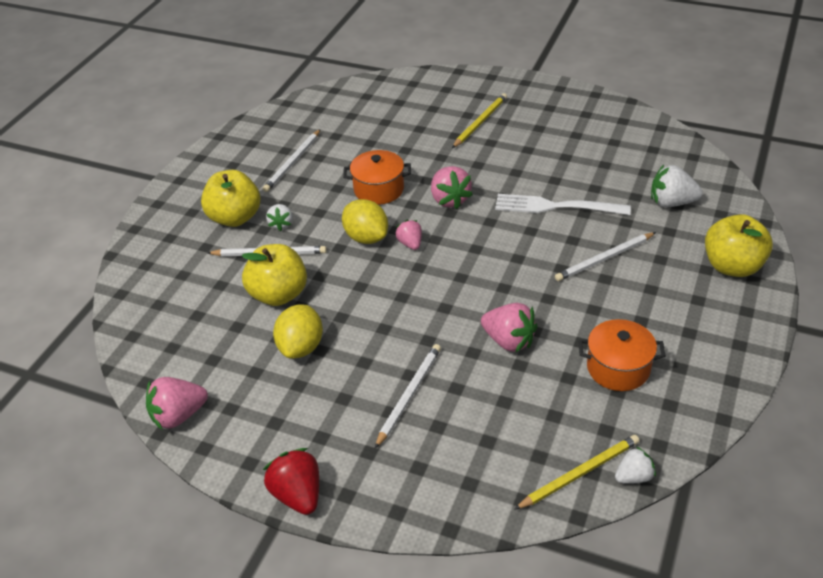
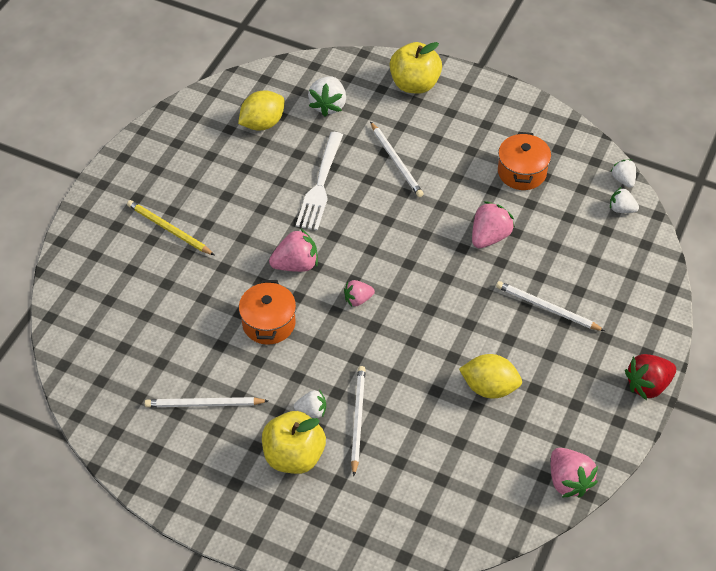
camera: 90 degrees left, 10 degrees up
yellow apple [242,244,307,306] -> none
white pencil [263,129,321,192] -> white pencil turned 150 degrees clockwise [145,397,268,407]
yellow lemon [342,199,388,244] -> yellow lemon moved to [238,91,285,130]
yellow pencil [514,435,639,510] -> white strawberry [610,187,639,213]

